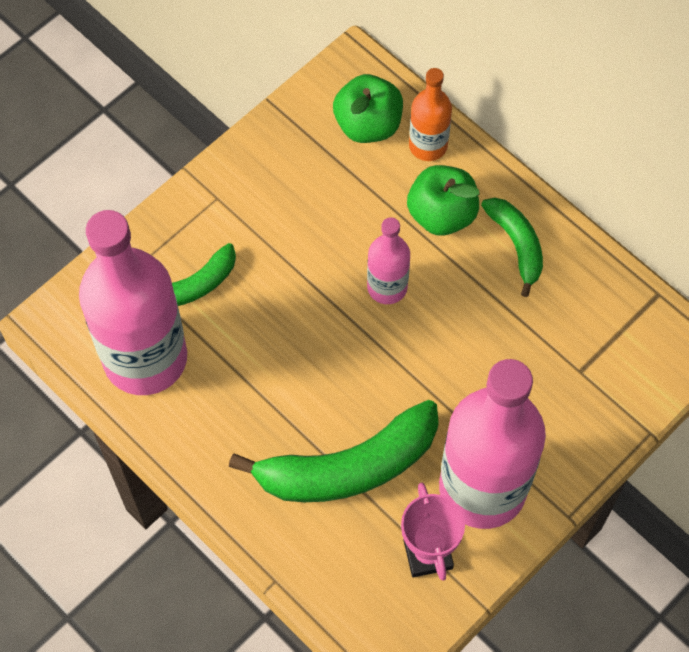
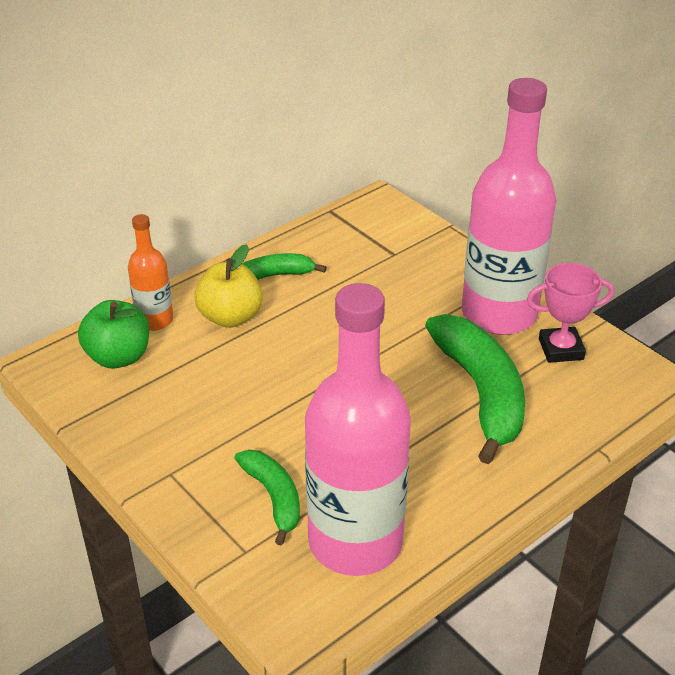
camera: 85 degrees left, 25 degrees down
pink bottle [367,217,410,304] -> none
green apple [407,165,479,236] -> yellow apple [194,244,263,328]

